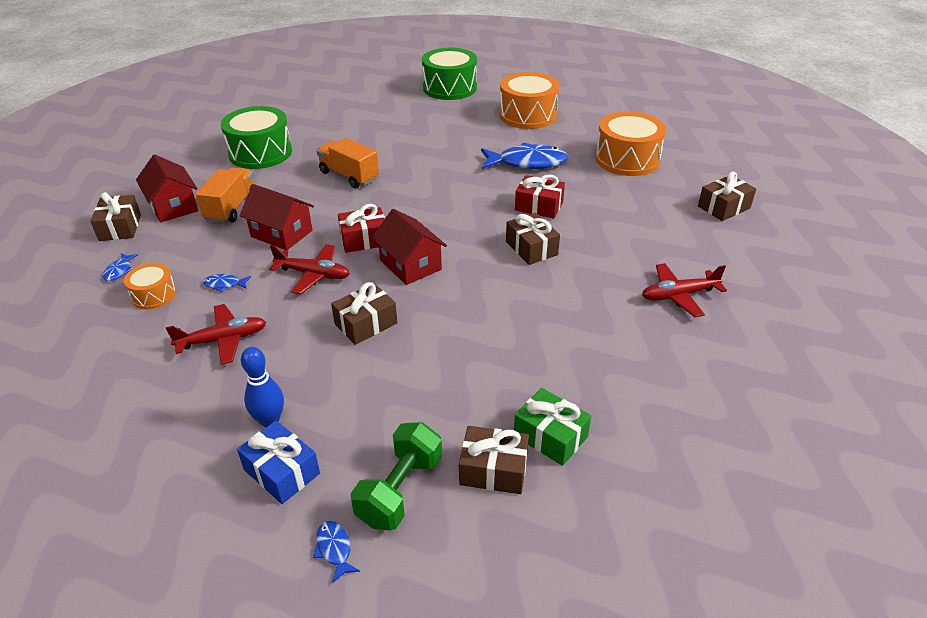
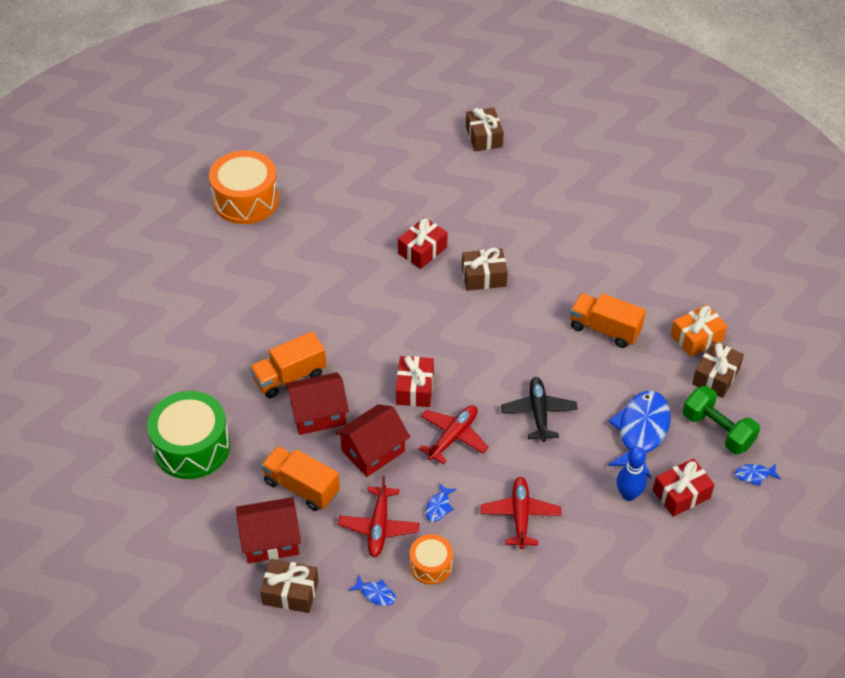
camera: 70 degrees left, 10 degrees up
blue gift [237,421,320,504] -> red gift [653,458,715,517]
brown gift [331,282,397,345] -> black plane [501,377,578,442]
red house [372,209,447,285] -> red house moved to [285,372,349,435]
green drum [422,48,477,100] -> none
blue fish [481,143,568,169] -> blue fish moved to [608,391,671,478]
green gift [514,388,591,466] -> orange gift [671,304,727,357]
orange drum [595,112,666,176] -> none
red plane [642,263,727,317] -> red plane moved to [338,476,419,557]
none -> orange truck [570,293,646,348]

